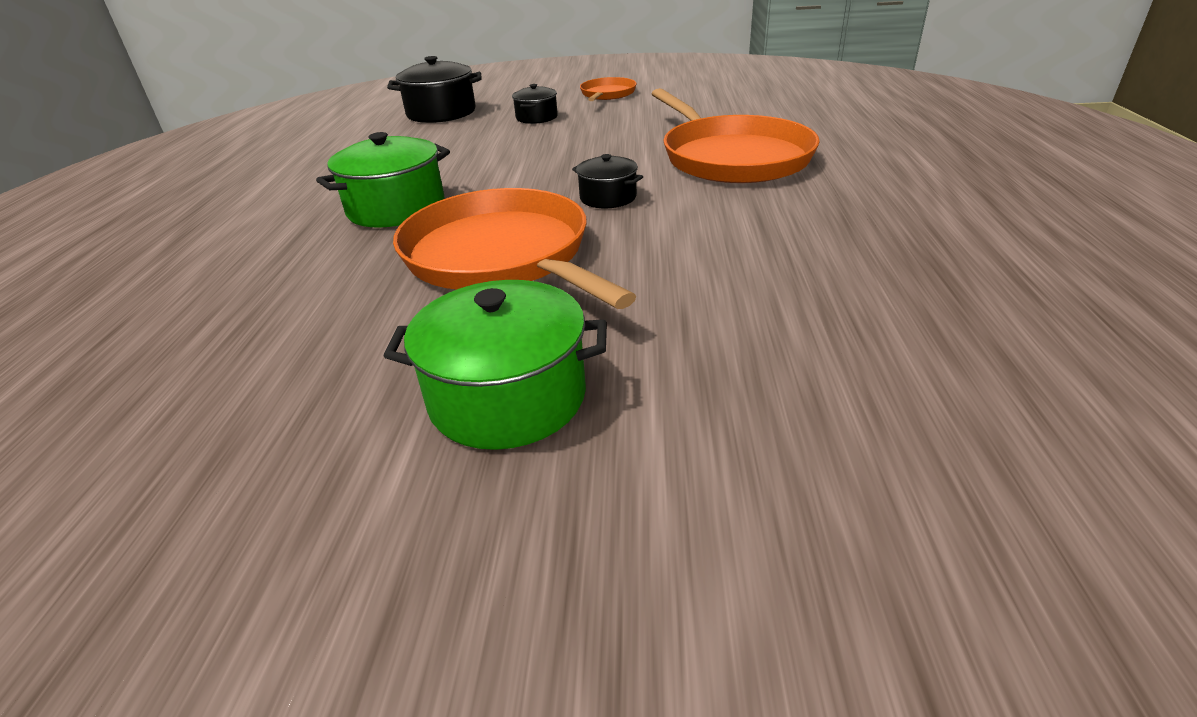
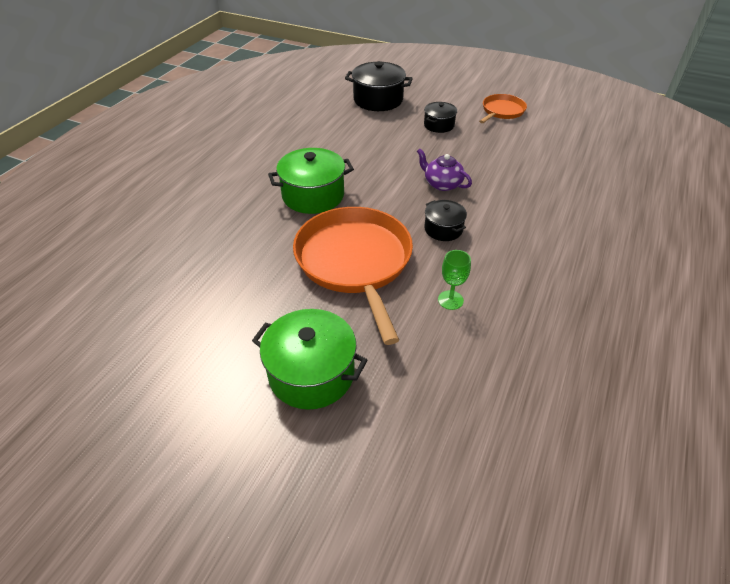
camera: 20 degrees right, 10 degrees up
orange pan [652,88,820,183] -> none
none -> purple teapot [417,149,472,191]
none -> green goblet [438,250,471,310]

